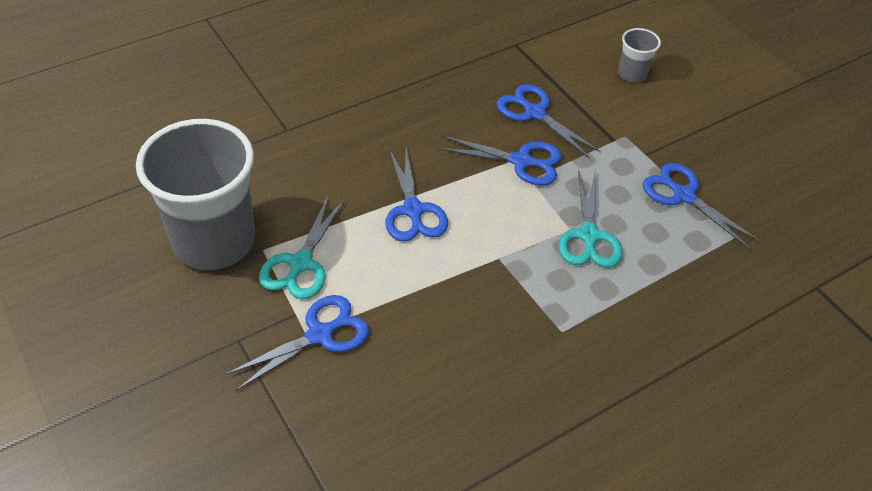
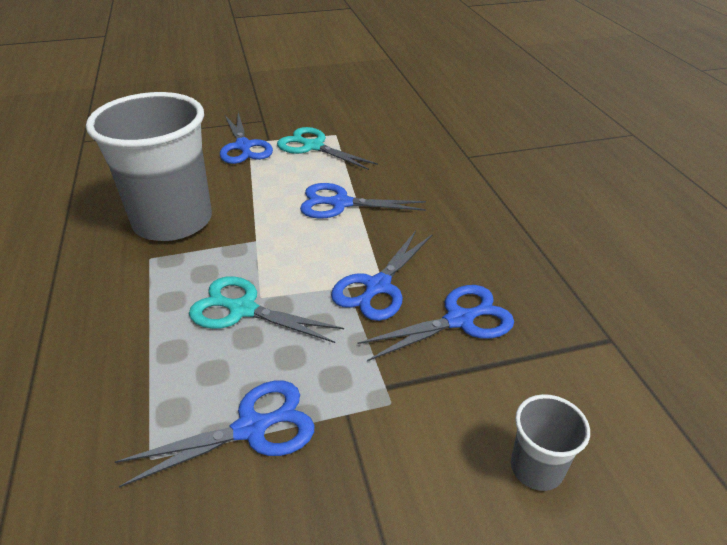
camera: 110 degrees right, 10 degrees down
grey cup [136,119,255,270] -> grey cup moved to [86,92,212,241]

